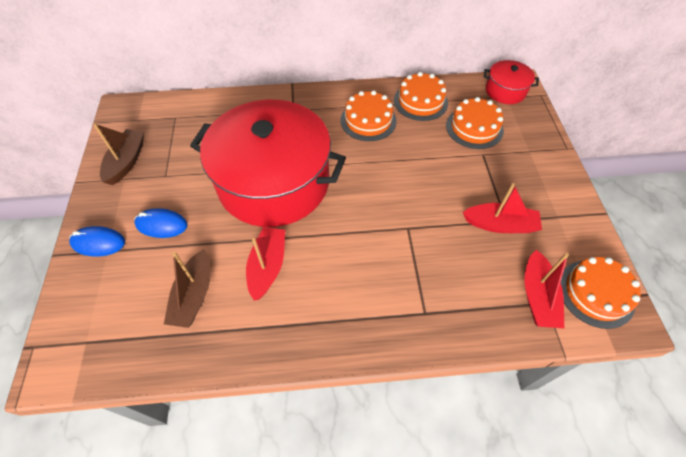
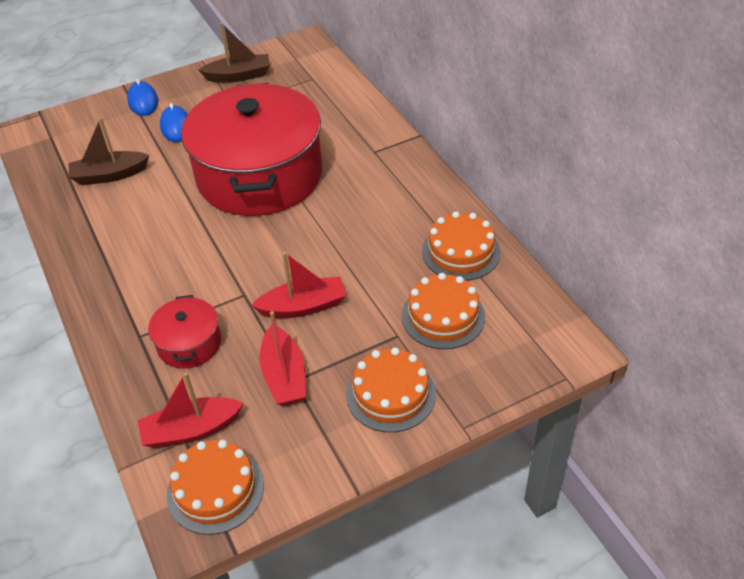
camera: 70 degrees right, 10 degrees down
red boat [246,227,285,301] -> red boat moved to [251,252,346,318]
orange cake [340,90,397,141] -> orange cake moved to [346,347,436,432]
red pot [484,60,539,104] -> red pot moved to [148,295,221,369]

